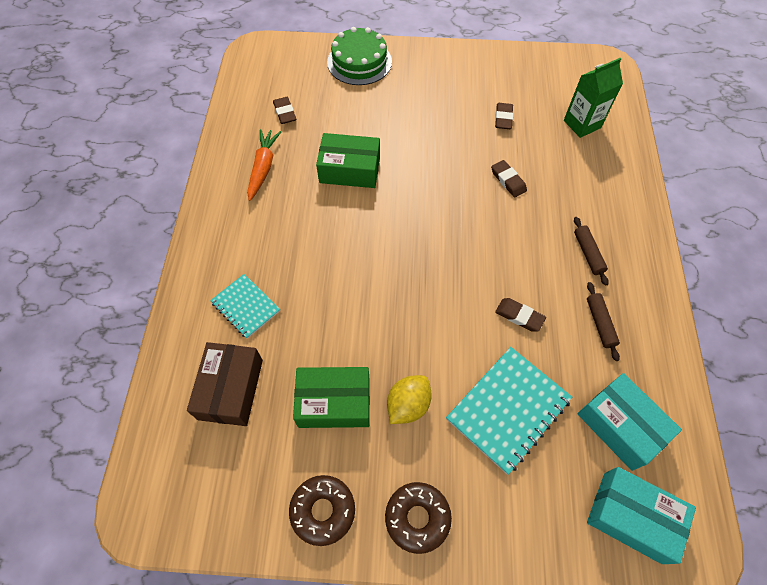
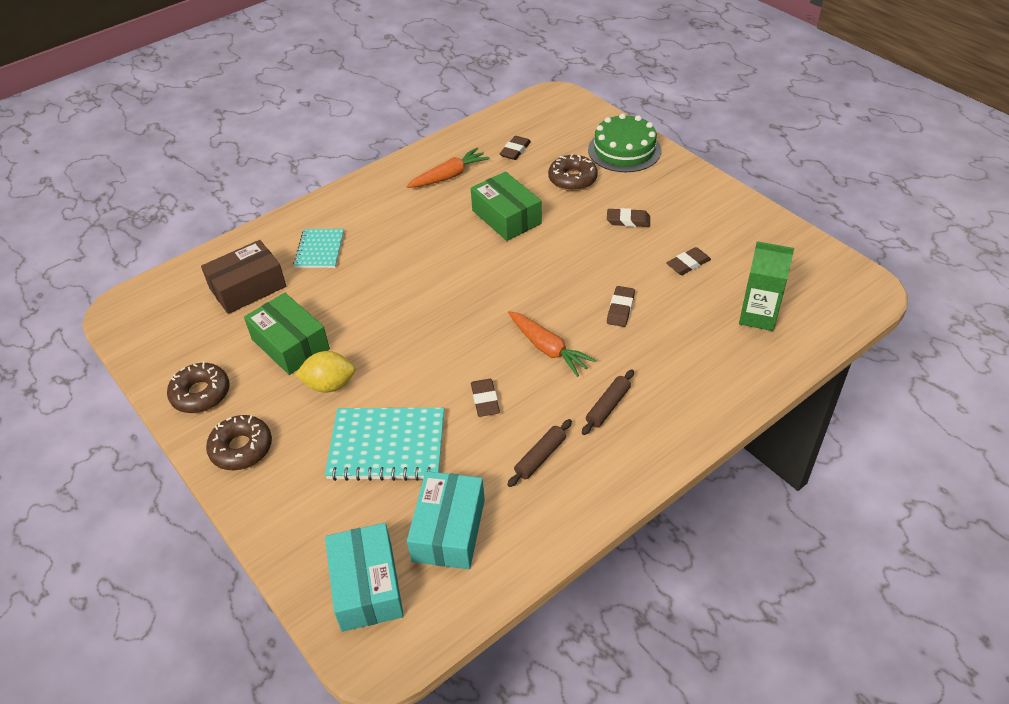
camera: 50 degrees right, 15 degrees down
none -> orange carrot [508,311,596,377]
none -> brown donut [548,154,598,191]
none -> brown eraser [607,208,650,227]

